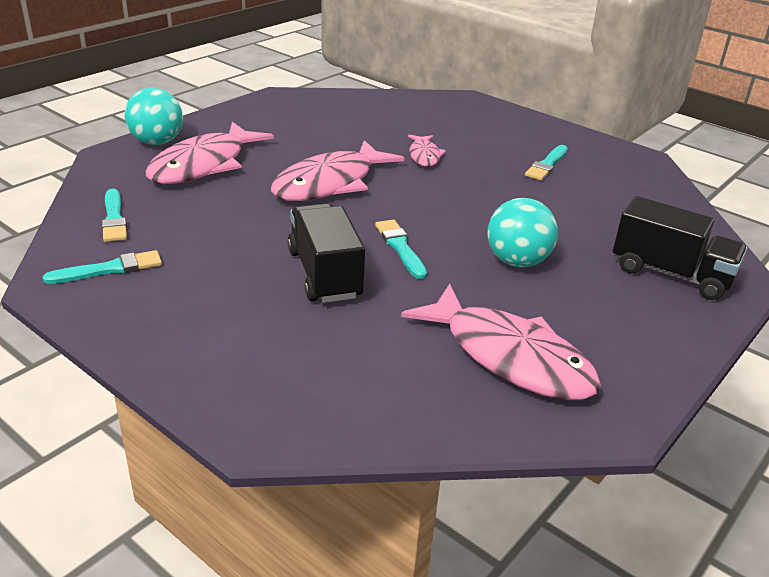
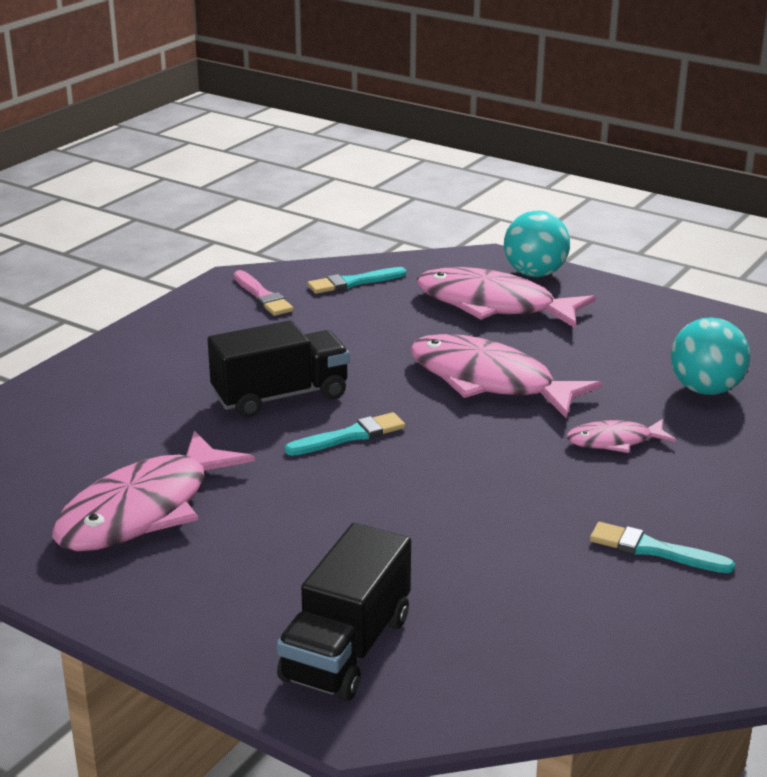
camera: 85 degrees right, 5 degrees down
turquoise brush [42,250,162,284] -> pink brush [234,270,294,316]
turquoise ball [487,198,558,268] -> turquoise ball moved to [671,317,750,395]

